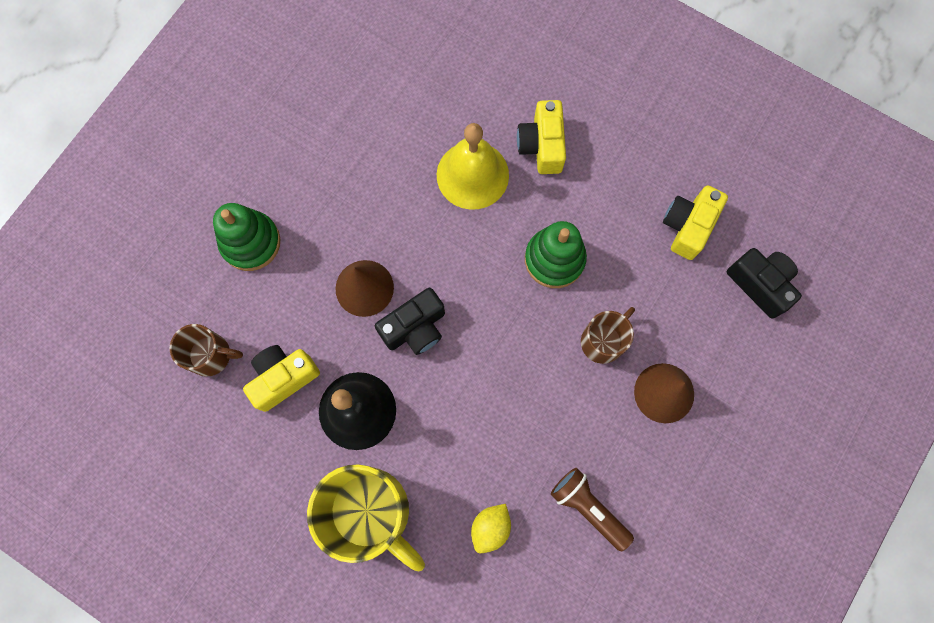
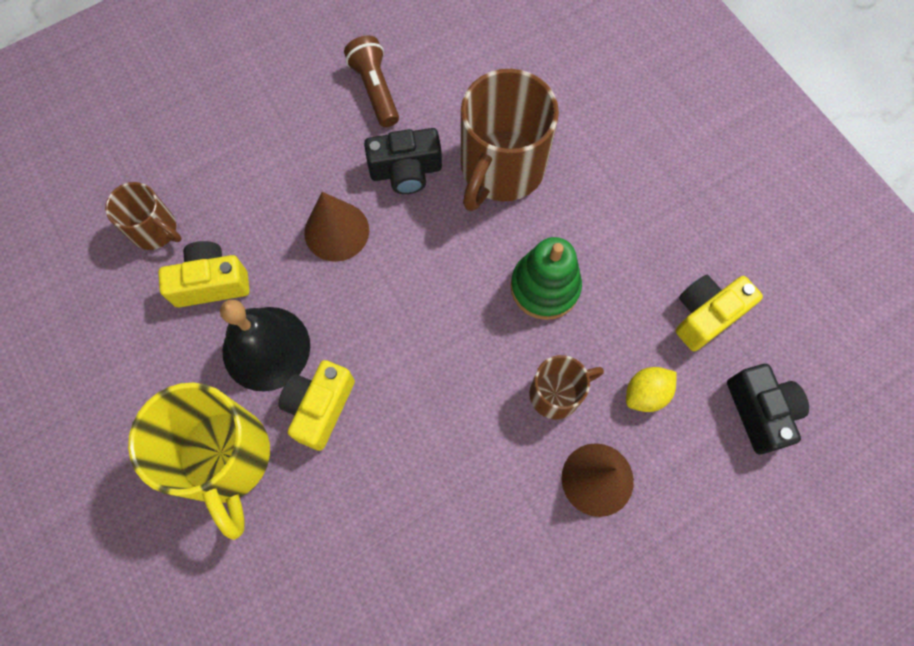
camera: 25 degrees right, 5 degrees down
green stacking toy [213,203,280,271] -> none
black camera [375,288,445,355] -> black camera moved to [364,128,442,194]
yellow bell [437,123,509,210] -> brown mug [461,69,559,211]
yellow lemon [471,504,511,553] -> yellow lemon moved to [626,367,677,412]
yellow camera [517,100,566,174] -> yellow camera moved to [278,360,355,451]
brown flashlight [551,468,634,551] -> brown flashlight moved to [344,35,399,127]

